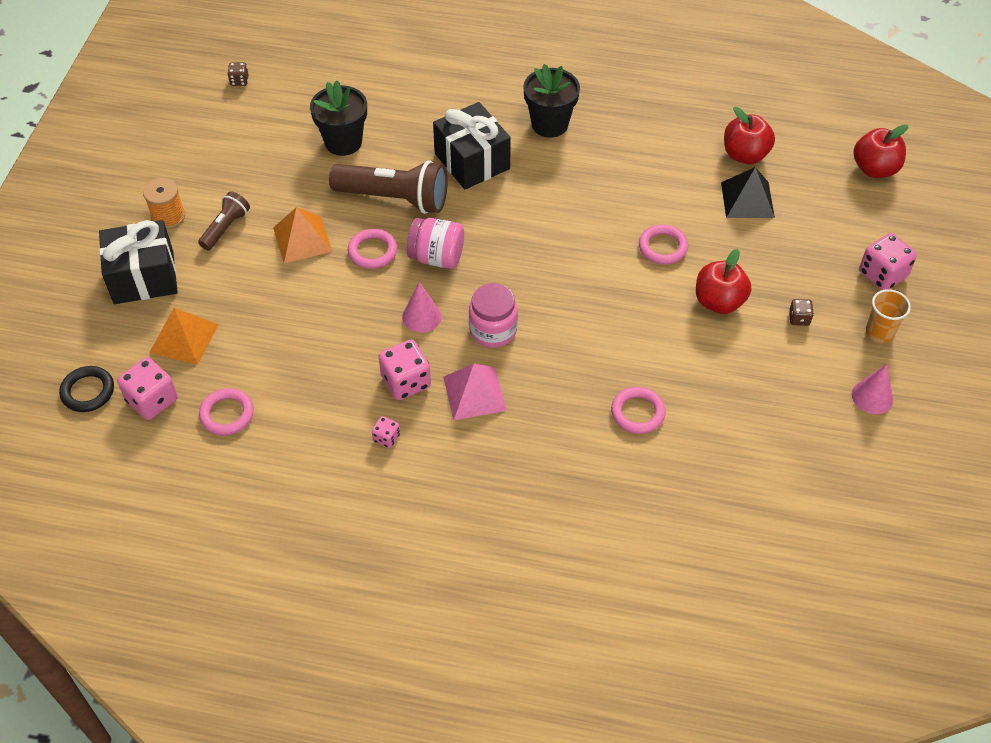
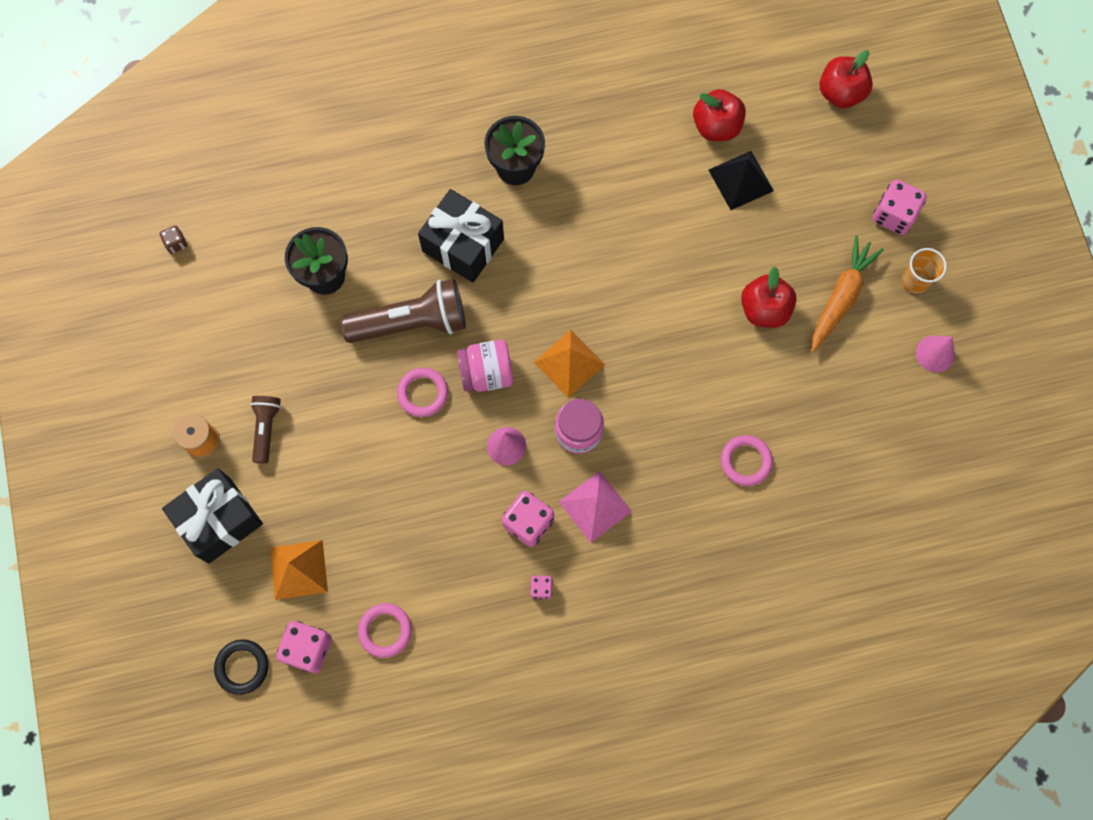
camera: 25 degrees left, 20 degrees up
orange pyramid [273,207,332,263] -> orange pyramid moved to [534,329,605,398]
pink ring [639,225,688,265] -> none
brown dice [789,299,814,326] -> orange carrot [812,235,884,352]

